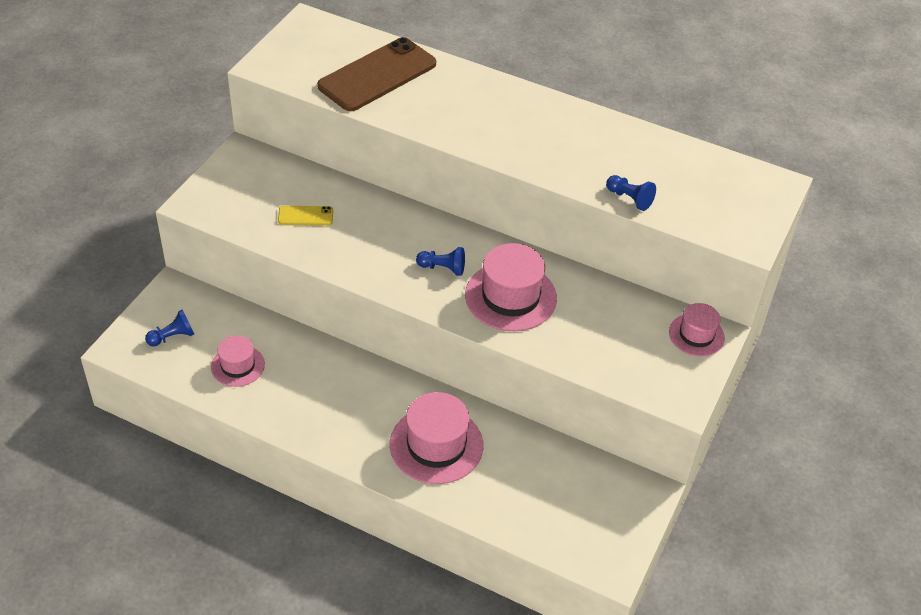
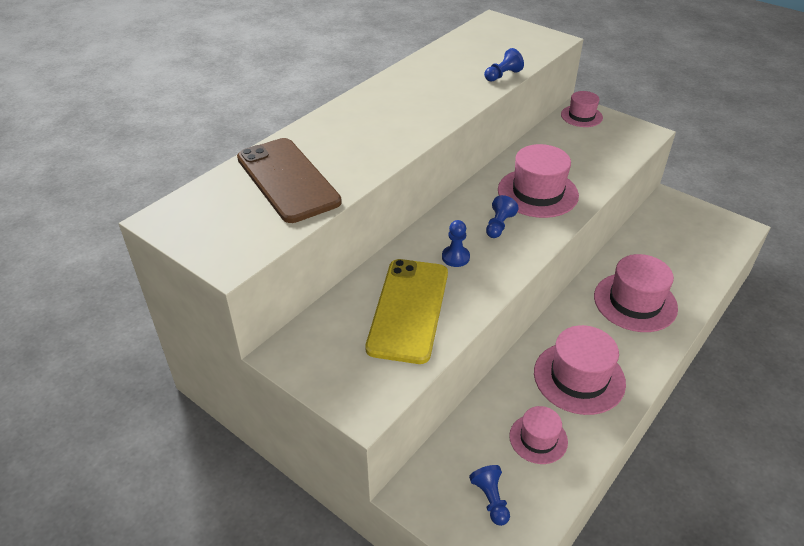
camera: 75 degrees left, 5 degrees down
yellow phone [278,206,333,225] -> yellow phone [365,259,448,364], size x2.25
none -> blue pawn [442,220,470,267]
none -> pink hat [534,325,626,415]

